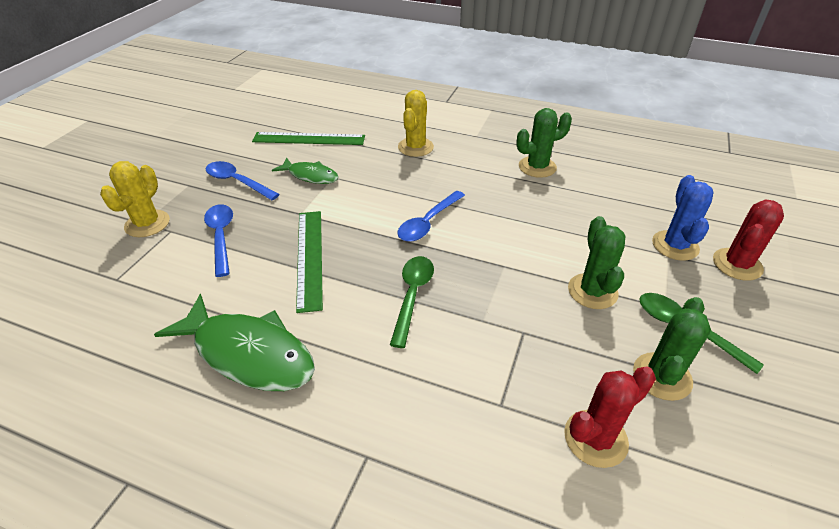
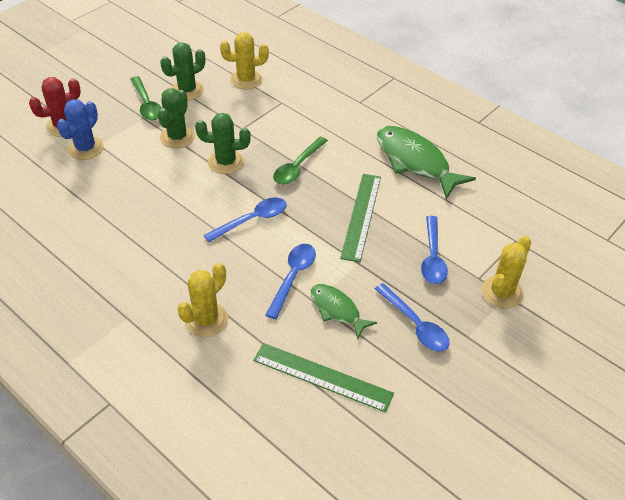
camera: 160 degrees left, 5 degrees up
green cactus [516,108,572,178] -> green cactus moved to [195,113,251,174]
red cactus [564,366,656,468] -> yellow cactus [220,32,269,89]
none -> blue spoon [266,244,316,319]

